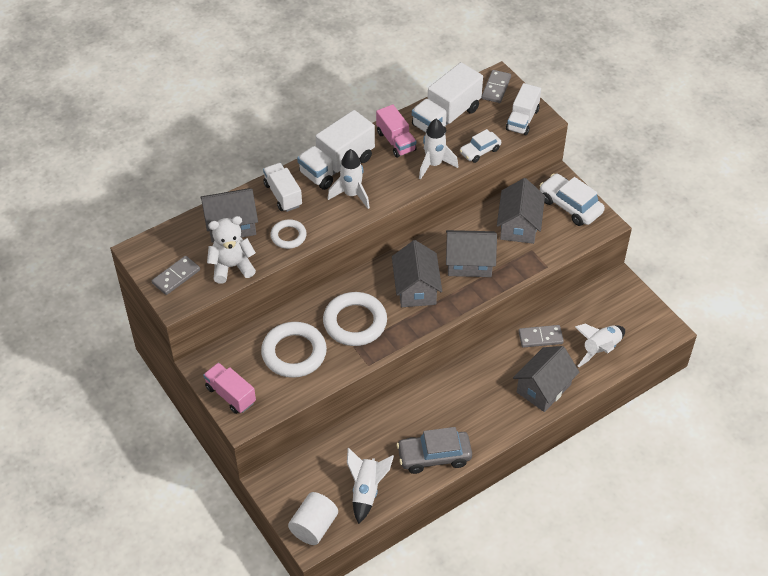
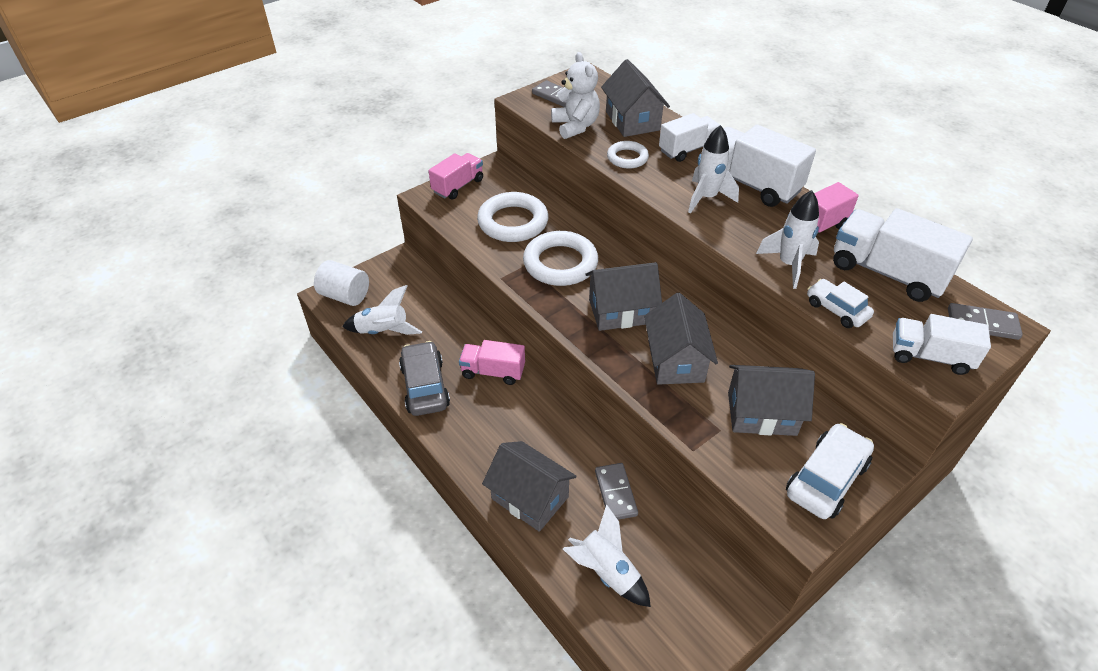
camera: 85 degrees right, 5 degrees down
none -> pink truck [459,340,525,385]

